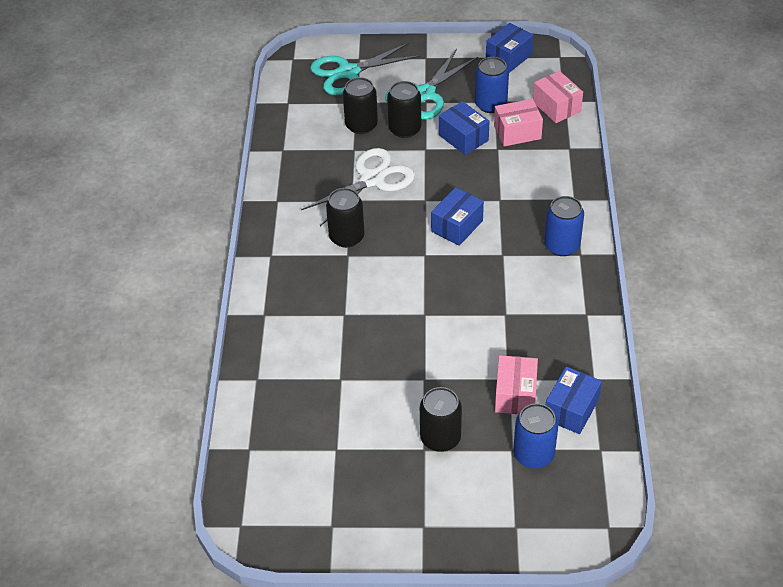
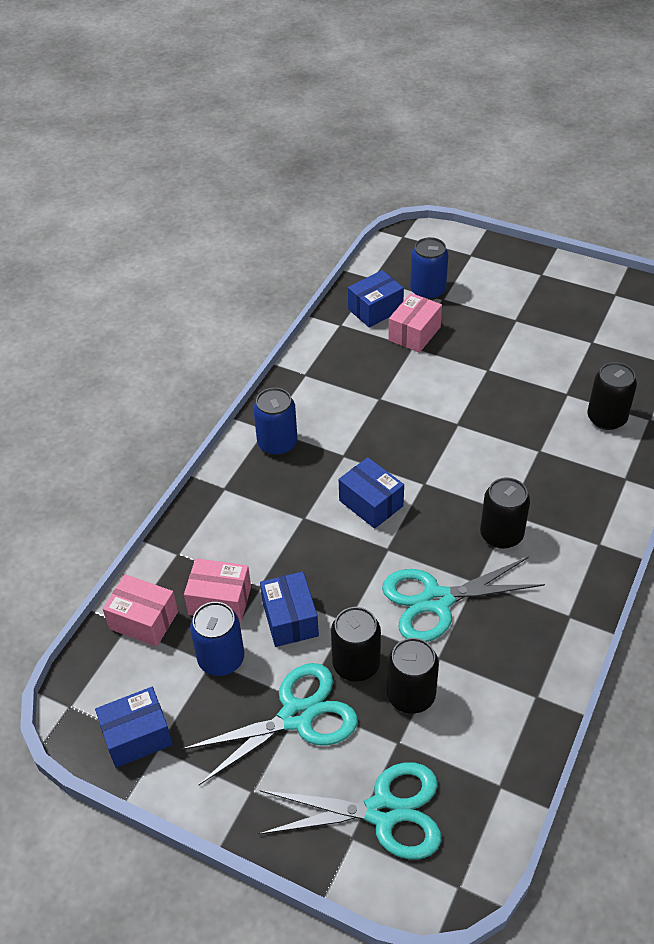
camera: 155 degrees left, 0 degrees up
white scissors [301,148,415,226] -> turquoise scissors [382,557,545,642]
black can [420,387,462,452] -> black can moved to [587,362,637,430]
blue box [431,187,484,246] -> blue box turned 75 degrees clockwise [339,457,404,529]
pink box [533,71,583,123] -> pink box turned 60 degrees counterclockwise [102,574,178,647]

